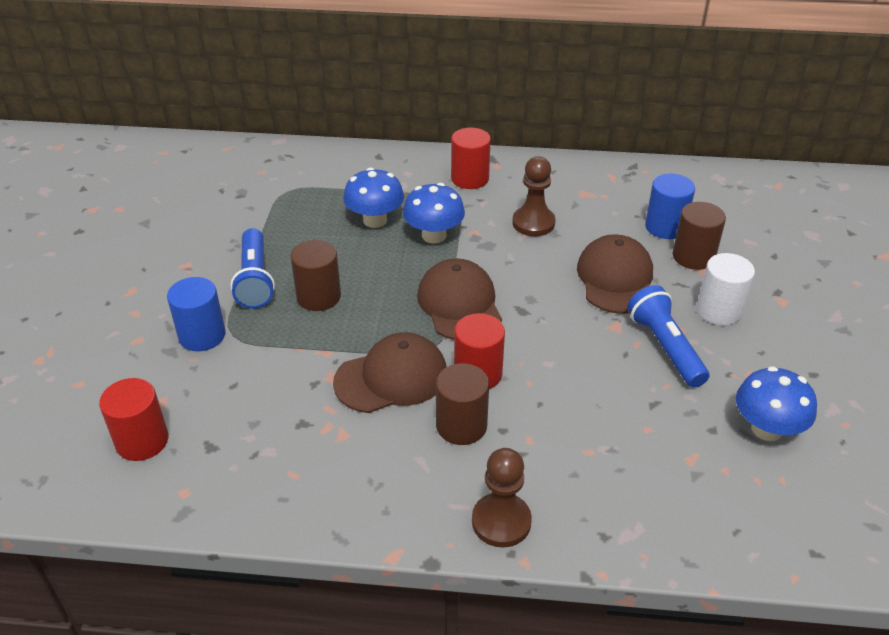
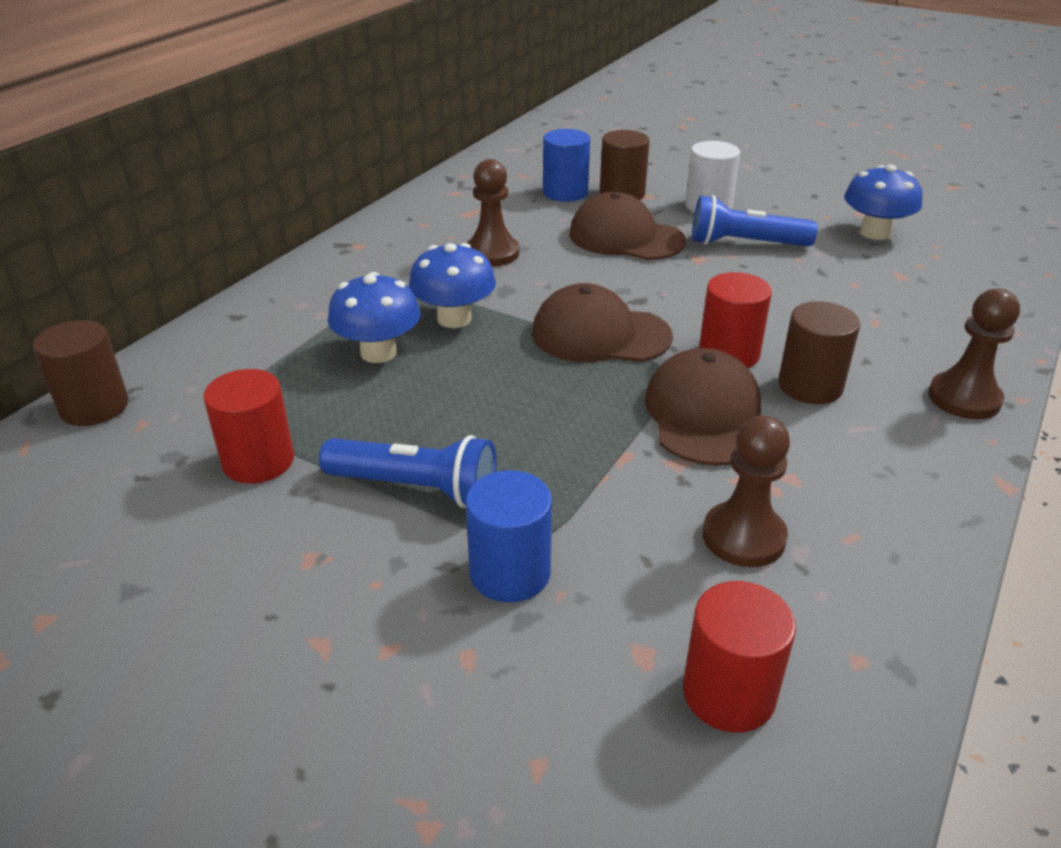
camera: 65 degrees left, 5 degrees down
brown cylinder [290,240,341,311] -> brown cylinder moved to [33,320,129,426]
red cylinder [451,128,491,189] -> red cylinder moved to [203,369,294,484]
none -> brown pawn [703,416,790,567]

